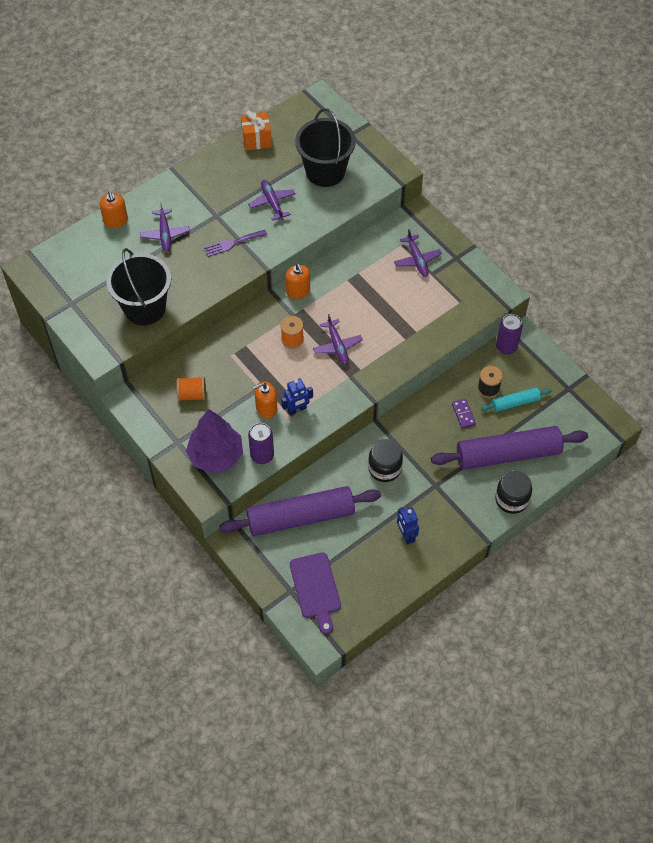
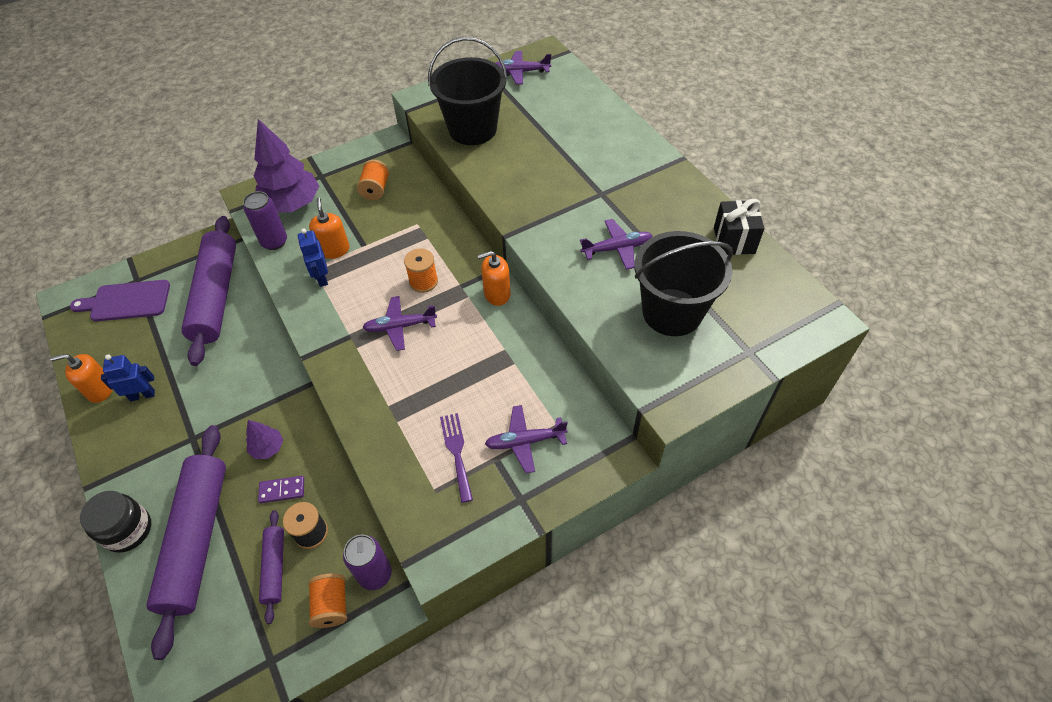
camera: 100 degrees right, 5 degrees down
orange soap dispenser [99,191,128,228] -> orange soap dispenser moved to [50,354,113,403]
purple plane [140,202,190,252] -> purple plane moved to [496,51,551,85]
purple fork [204,230,267,257] -> purple fork moved to [440,413,473,503]
orange gift [241,110,272,151] -> black gift [714,199,764,255]
black jar [368,439,403,482] -> none
turquoise rolling pin [481,388,551,412] -> purple rolling pin [259,510,284,624]
none -> purple tree [246,420,283,459]
none -> orange spool [308,573,347,628]

